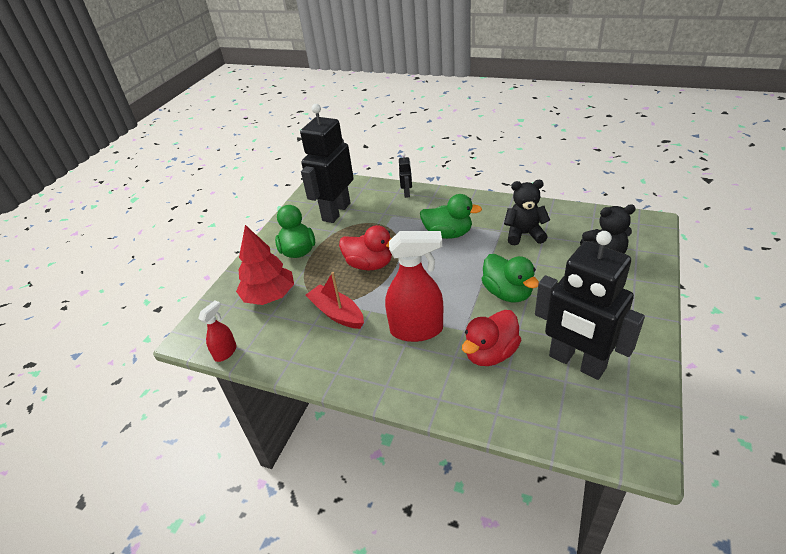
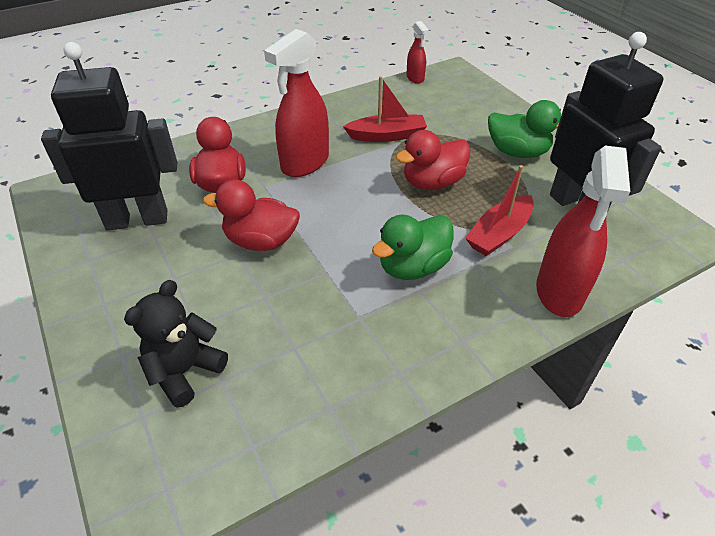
camera: 125 degrees right, 5 degrees up
red tree [236,225,294,305] -> none
black robot [399,153,412,198] -> red spray bottle [536,146,630,317]
green duck [482,254,539,302] -> red duck [203,179,300,251]
black teddy bear [504,180,550,245] -> none
none -> red boat [465,165,534,256]

